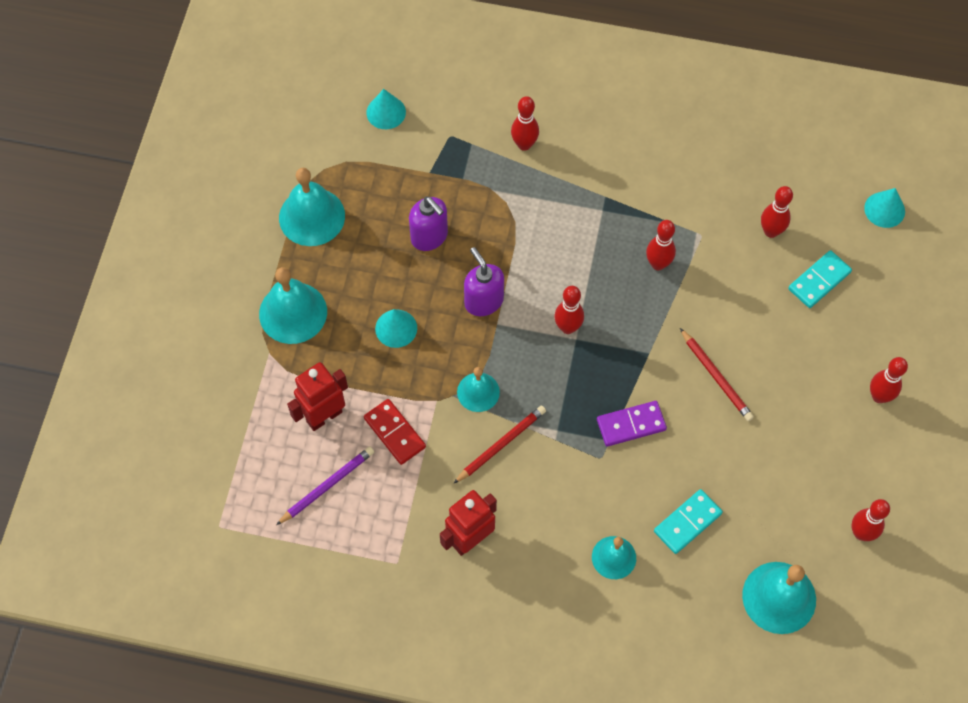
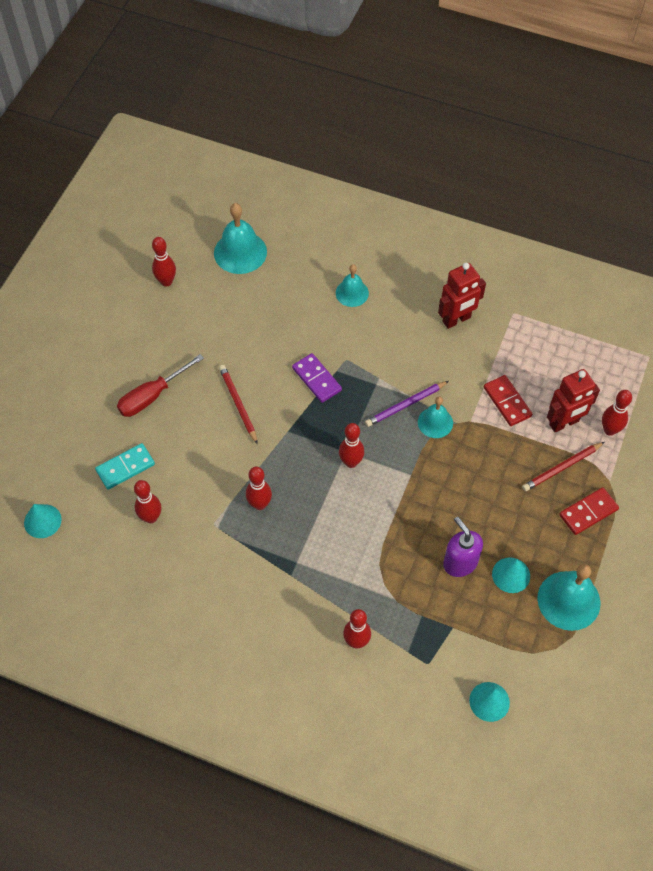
camera: 170 degrees left, 5 degrees down
turquoise bell [259,267,327,344] -> red domino [559,487,619,535]
purple pencil [276,446,374,525] -> purple pencil moved to [365,381,449,427]
turquoise cone [375,309,417,348] -> turquoise cone moved to [492,557,530,593]
red pencil [453,405,546,484] -> red pencil moved to [522,442,604,492]
purple soap dispenser [464,247,504,316] -> none
purple domino [597,401,667,447] -> purple domino turned 60 degrees clockwise [292,353,342,403]
turquoise domino [654,489,723,554] -> none
red bowling pin [870,357,908,403] -> red bowling pin moved to [602,390,632,436]
none -> red screwdriver [117,354,204,417]

